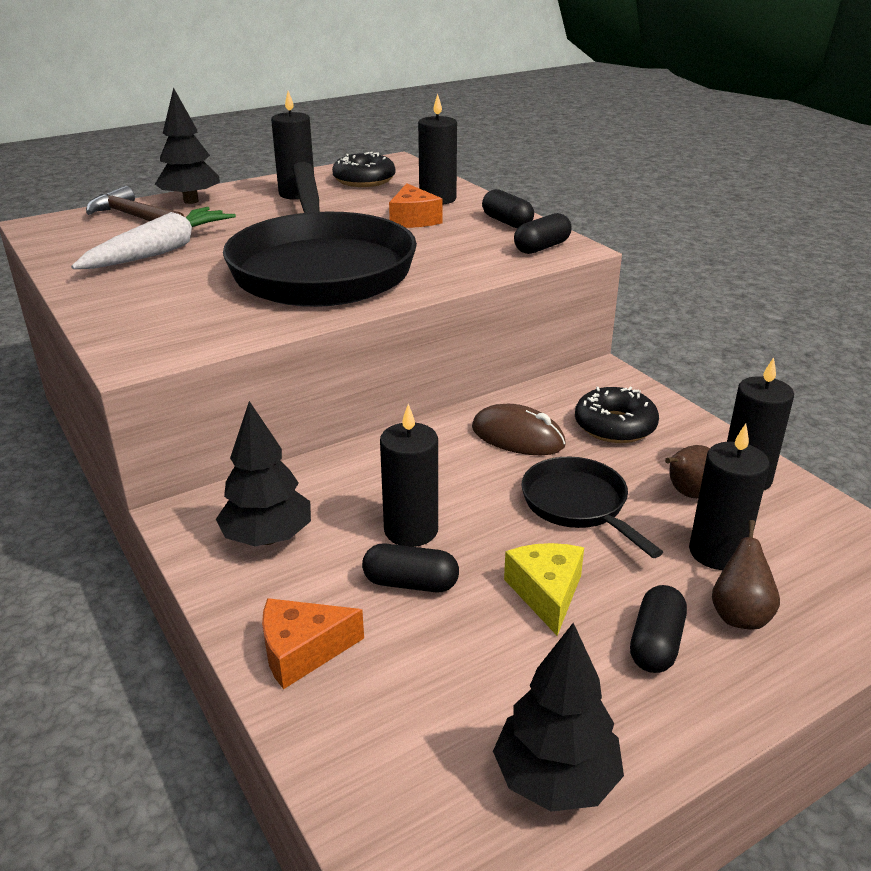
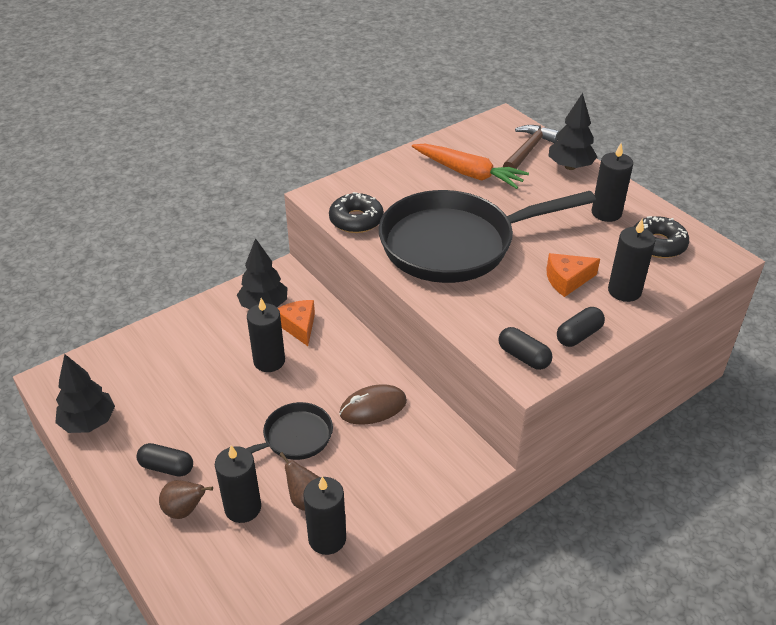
camera: 85 degrees right, 10 degrees up
white carrot [71,207,236,269] -> orange carrot [412,144,529,189]
orange cheese [262,598,364,689] -> orange cheese moved to [278,300,315,346]
black capsule [362,543,459,592] -> none
brown mouse [472,404,566,455] -> brown mouse turned 45 degrees clockwise [339,384,407,425]
yellow cheese [504,543,584,636] -> none
black donut [575,387,659,443] -> black donut moved to [329,192,384,233]

